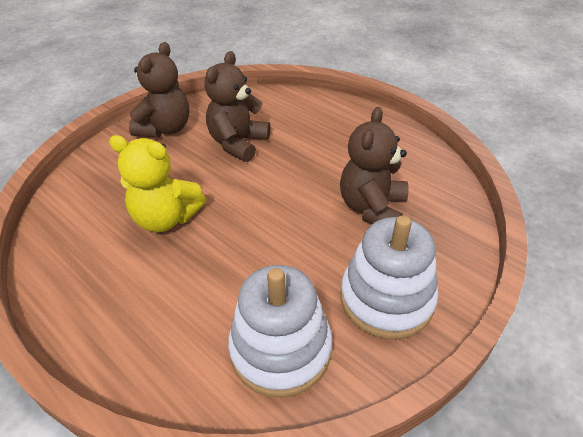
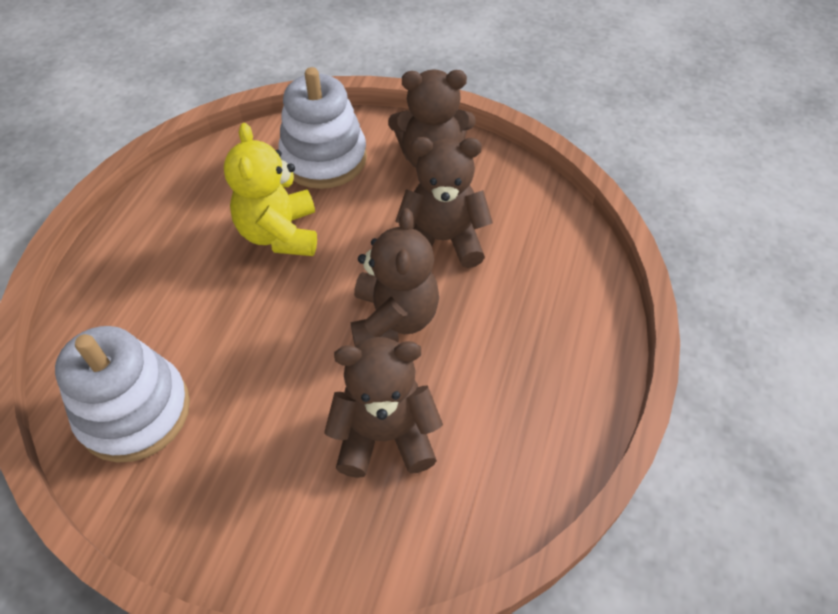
camera: 65 degrees right, 10 degrees up
white stacking toy [341,215,438,339] -> white stacking toy moved to [278,67,367,189]
none -> brown teddy bear [351,208,439,347]

